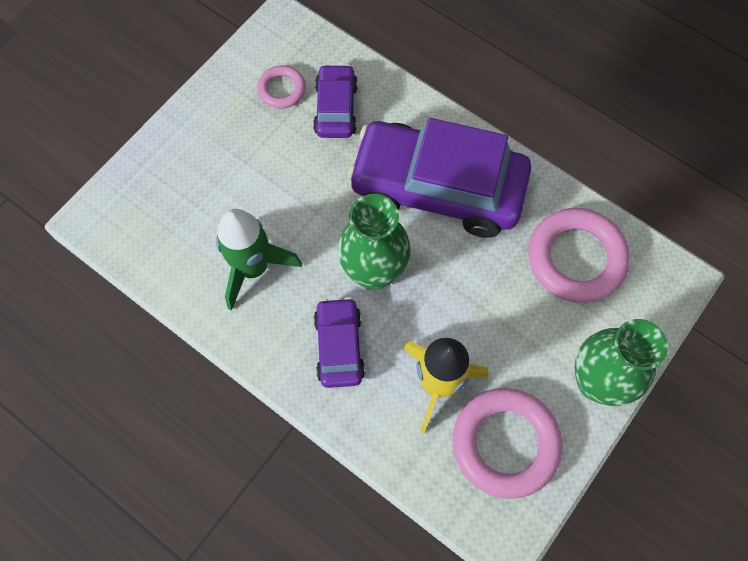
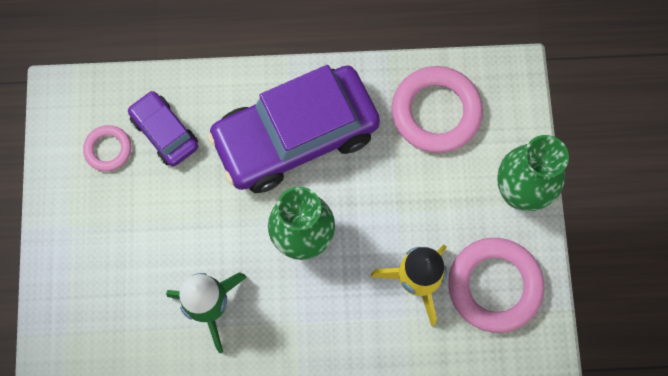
camera: 40 degrees left, 5 degrees up
purple car [314,297,365,388] -> none

